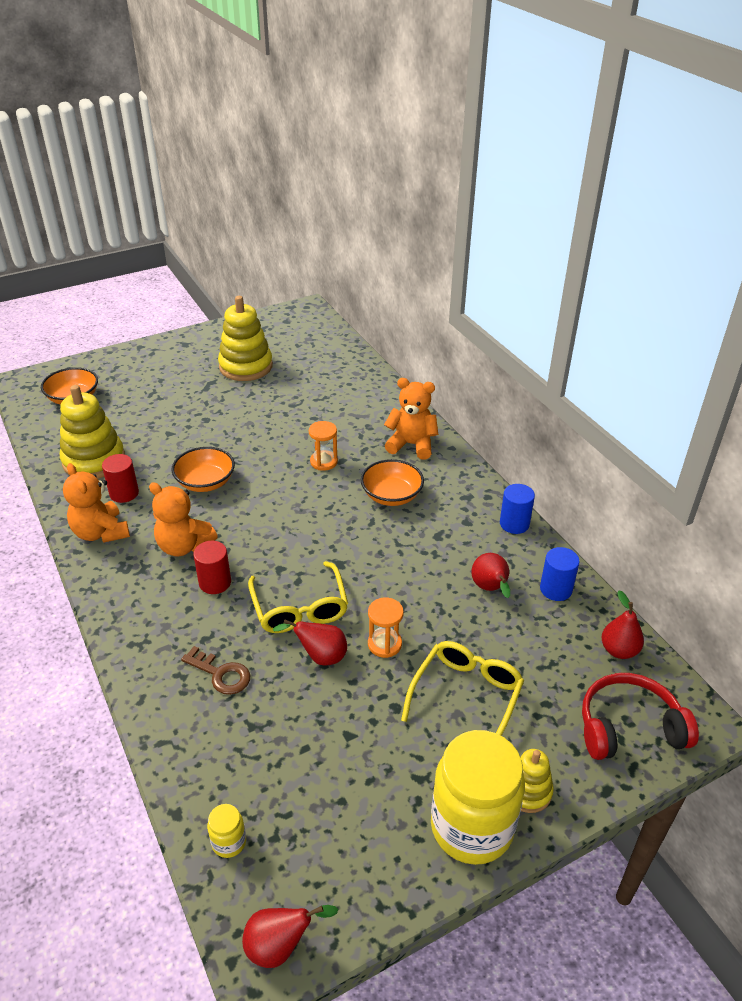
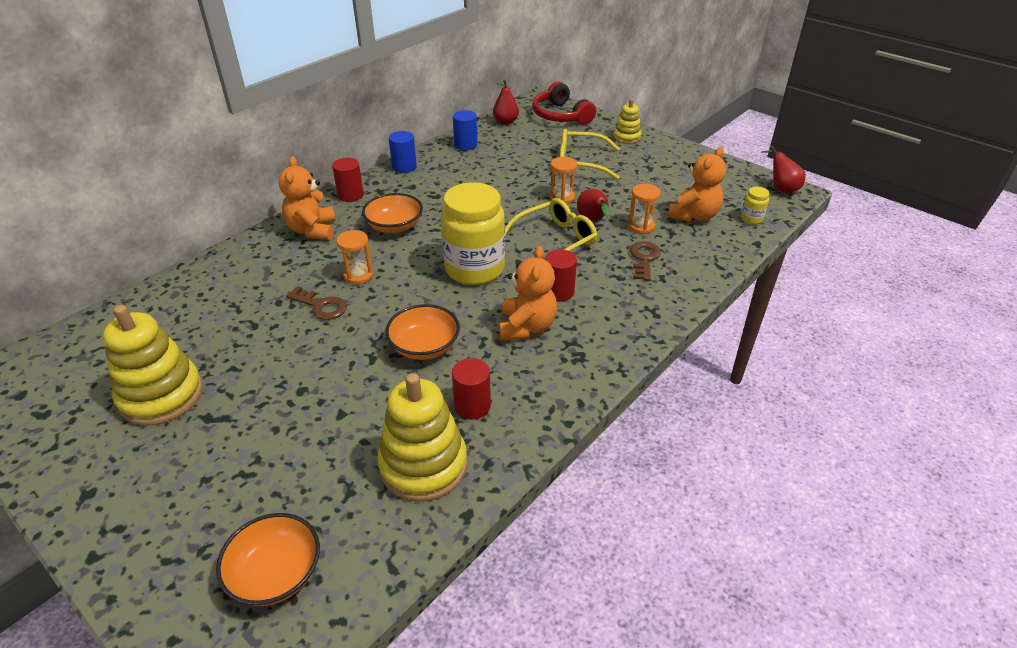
camera: 110 degrees left, 0 degrees up
orange teddy bear [63,463,130,543] -> orange teddy bear moved to [668,146,726,222]
yellow jar [431,730,525,865] -> yellow jar moved to [441,182,505,285]
red pear [471,553,510,598] -> none
none -> brown key [286,286,347,320]
none -> red cylinder [332,158,364,202]
none -> orange hourglass [628,184,661,234]

